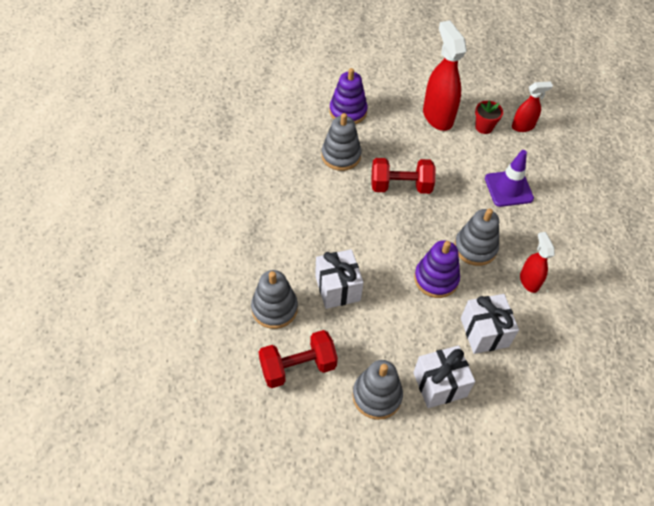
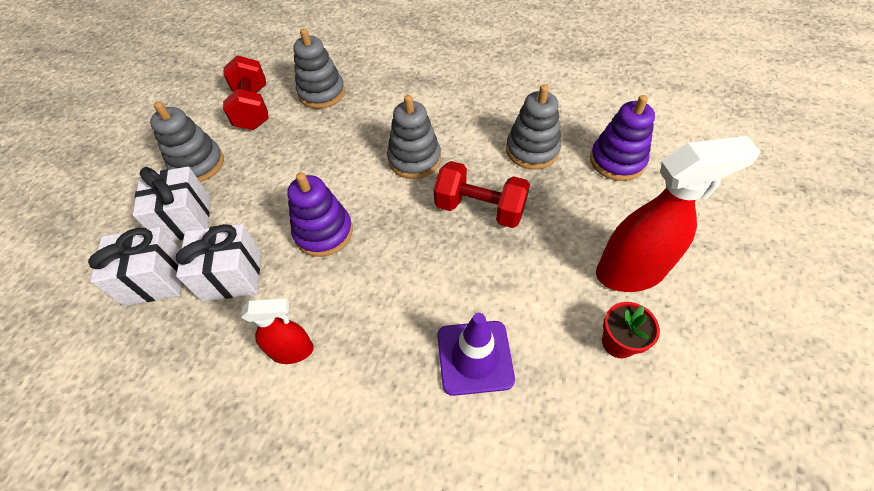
camera: 100 degrees right, 0 degrees up
white gift [315,249,364,309] -> white gift moved to [88,227,182,306]
red dumbbell [371,158,436,194] -> red dumbbell turned 75 degrees counterclockwise [434,161,530,228]
grey stacking toy [454,208,499,266] -> grey stacking toy moved to [387,95,441,179]
red spray bottle [512,82,553,132] -> none

